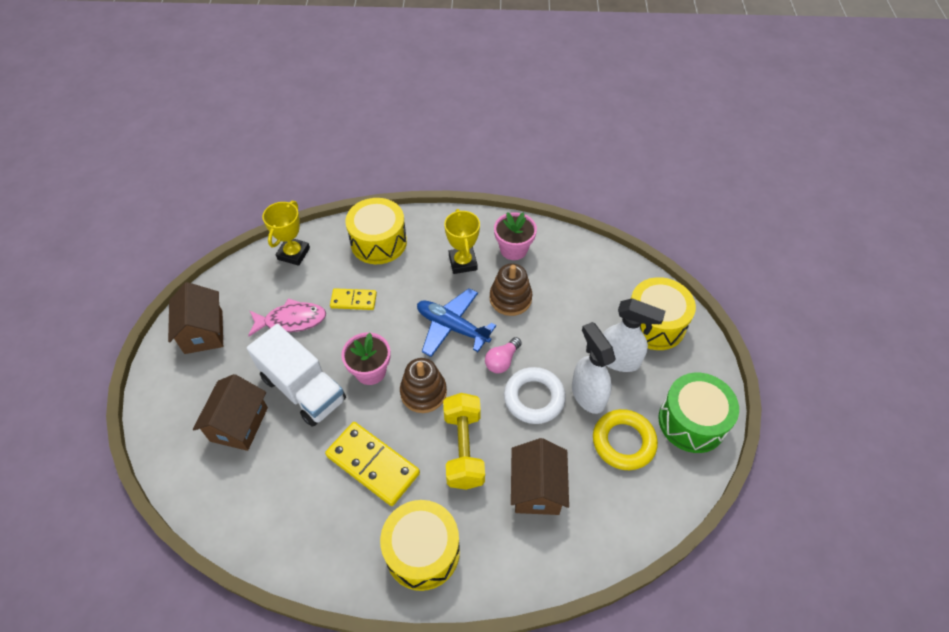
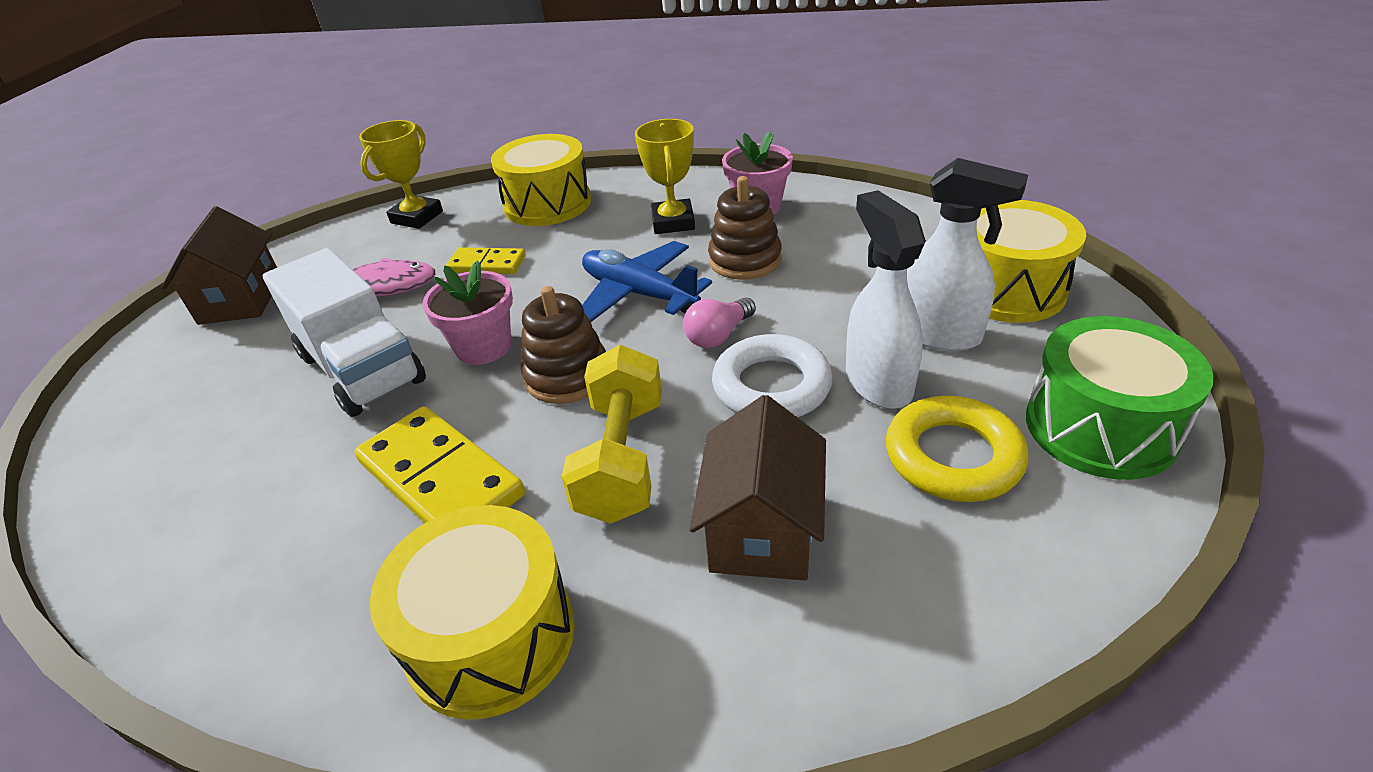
camera: 10 degrees right, 15 degrees down
brown house [193,374,268,451] -> none

